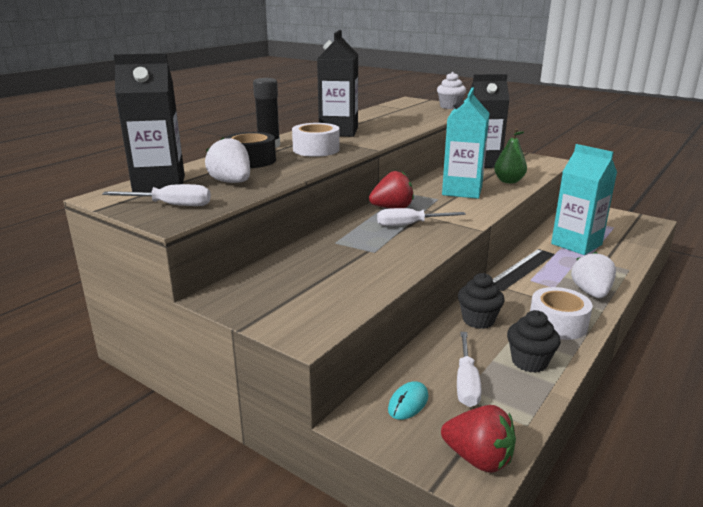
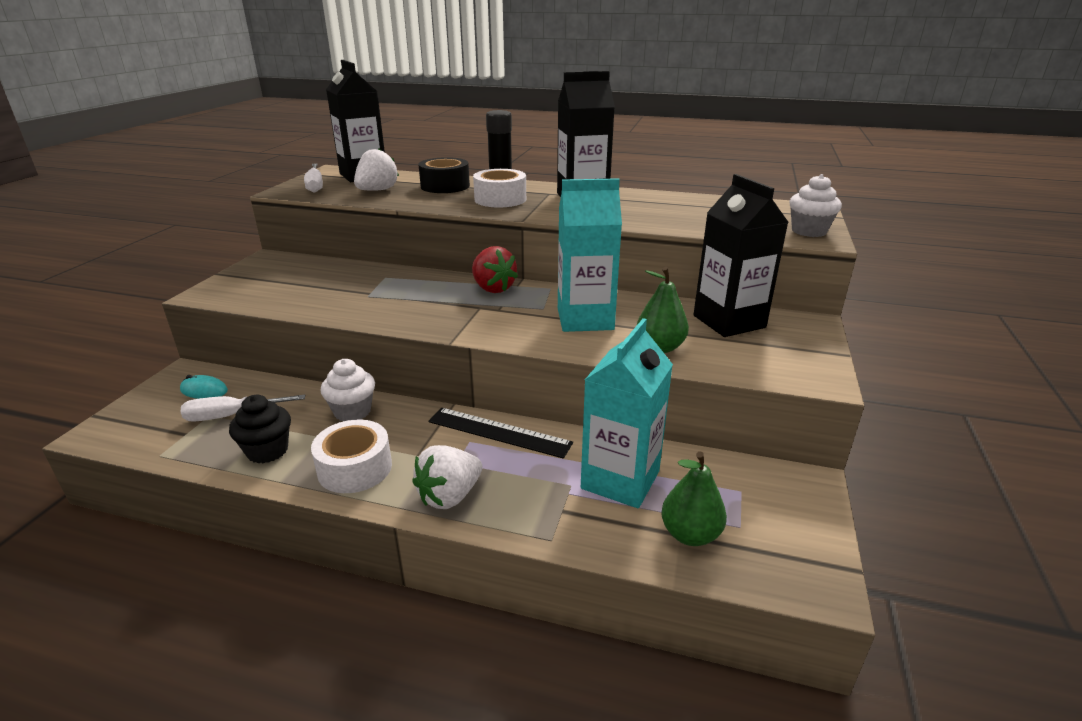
camera: 70 degrees right, 5 degrees up
white screwdriver [377,208,466,226] -> none
red strawberry [441,405,516,473] -> none
black cupcake [458,273,505,329] -> white cupcake [320,359,375,421]
white strawberry [571,252,616,298] -> white strawberry turned 150 degrees clockwise [412,445,482,509]
none -> green pear [661,451,727,546]

